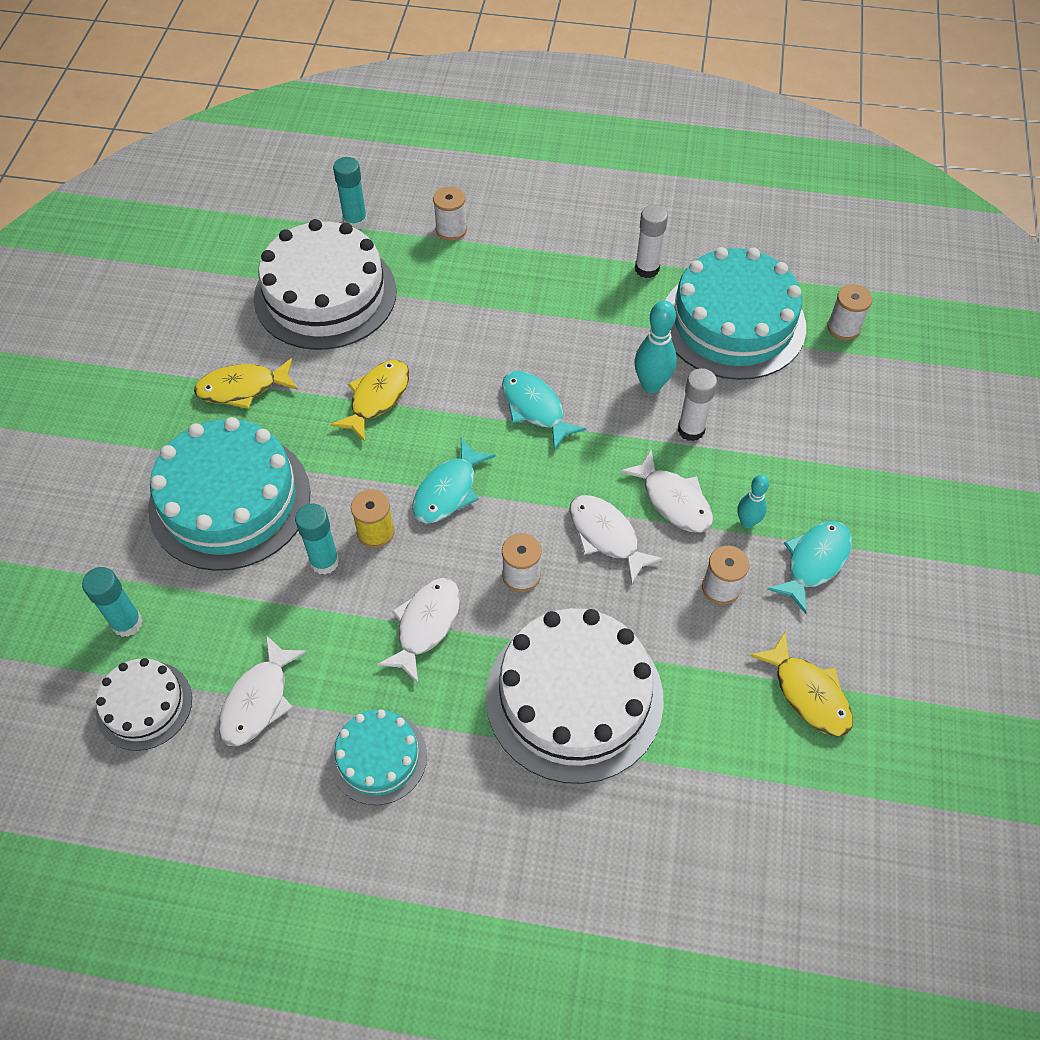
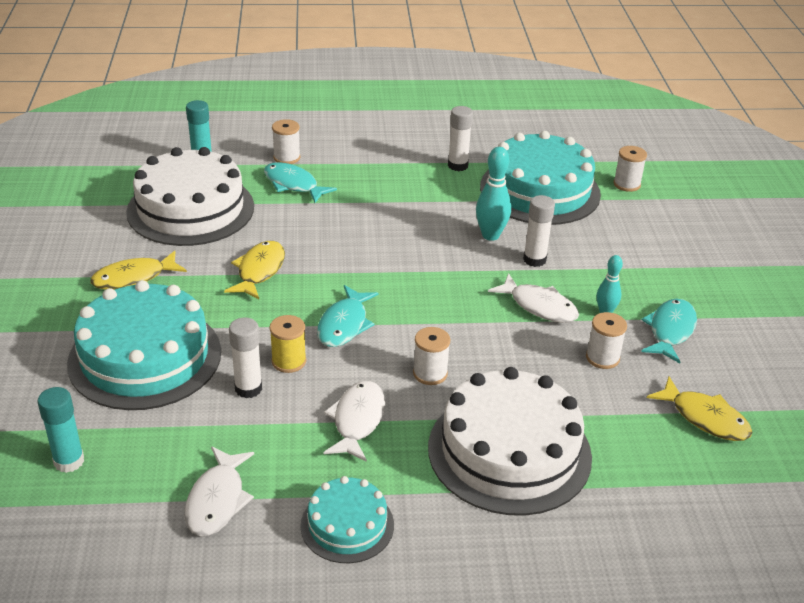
camera: 15 degrees left, 20 degrees down
white cake [96,658,192,751] -> none
turquoise glue stick [295,503,339,575] -> white glue stick [229,318,262,398]
turquoise fish [502,371,587,450] -> turquoise fish moved to [264,162,337,203]
white fish [569,495,664,585] -> none

